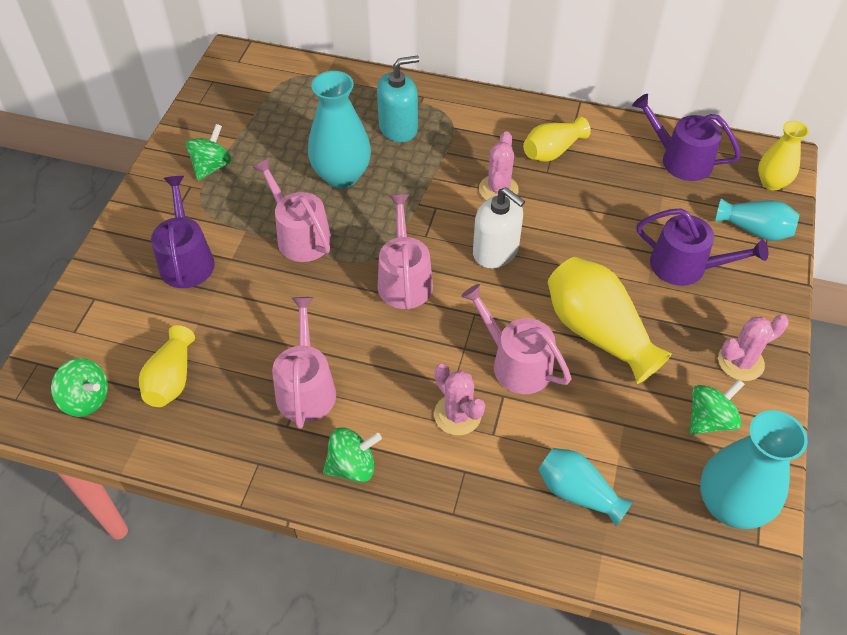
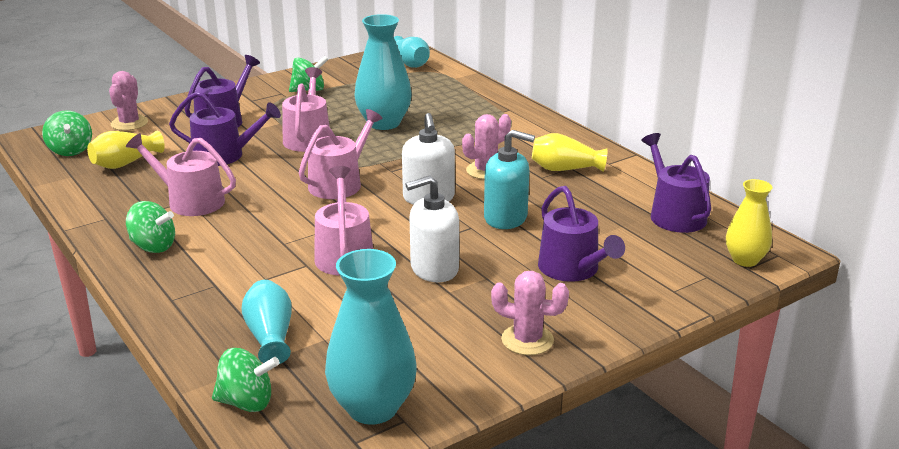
camera: 40 degrees right, 25 degrees down
pink watering can [272,297,336,429] -> pink watering can turned 105 degrees counterclockwise [126,133,236,216]
turquoise soap dispenser [377,55,419,142] -> turquoise soap dispenser moved to [484,130,535,229]
pink cactus [434,364,485,435] -> pink cactus moved to [109,71,148,131]
yellow vase [548,257,672,384] -> white soap dispenser [405,175,459,282]
green spinning top [690,379,745,435] -> green spinning top moved to [212,348,280,412]
turquoise vase [715,198,800,241] -> turquoise vase moved to [394,36,430,68]
none -> purple watering can [169,91,281,166]

